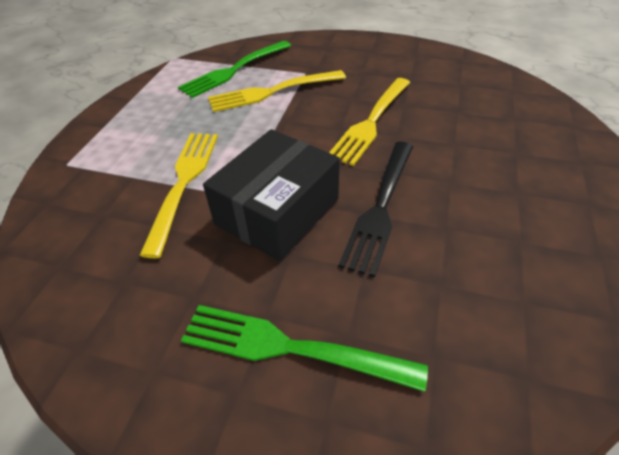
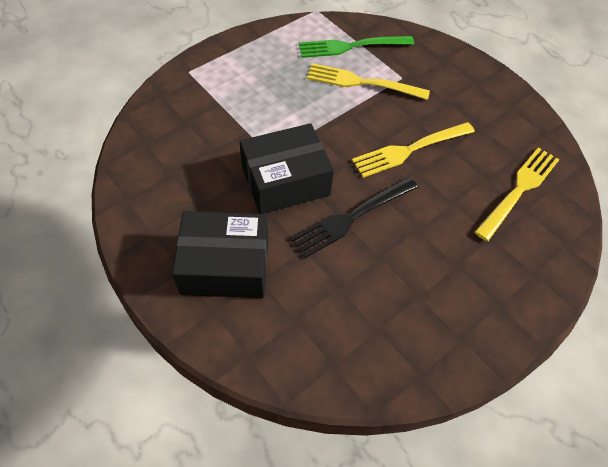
camera: 30 degrees right, 10 degrees up
yellow fork [139,133,218,258] -> yellow fork moved to [475,147,560,241]
green fork [181,305,428,392] -> black box [172,211,268,298]

